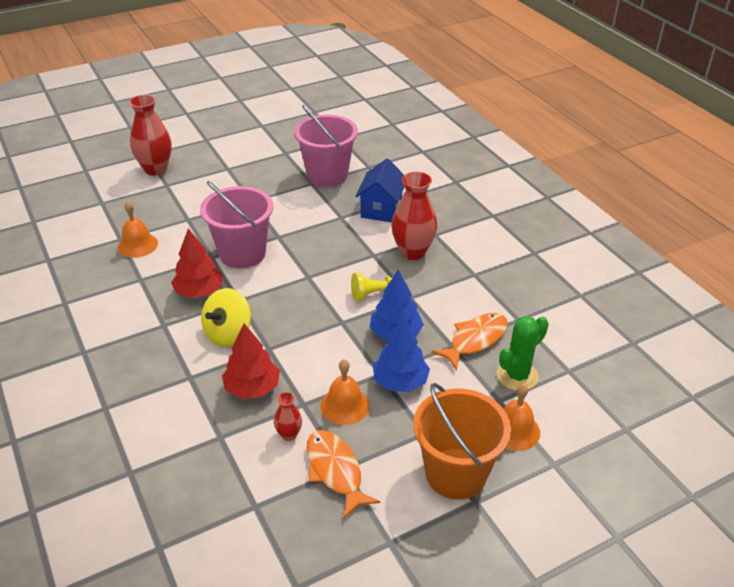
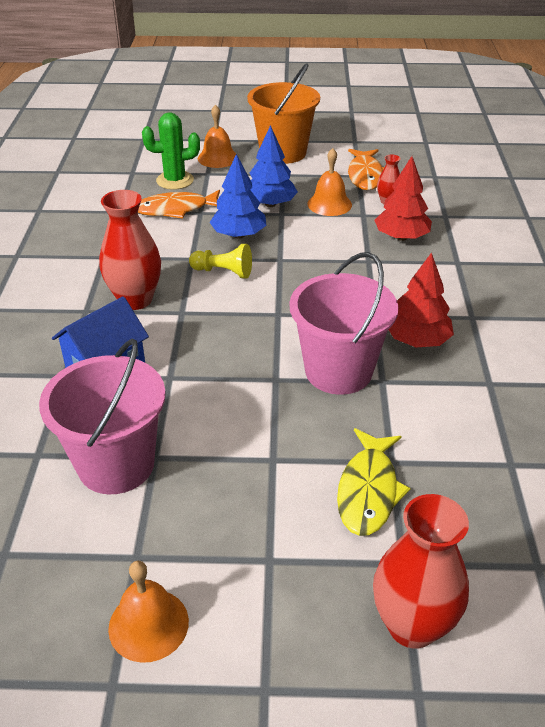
camera: 150 degrees left, 0 degrees up
orange bell [118,201,158,258] -> orange bell moved to [108,561,189,663]
yellow spinning top [201,288,251,347] -> none
none -> yellow fish [337,428,411,536]

